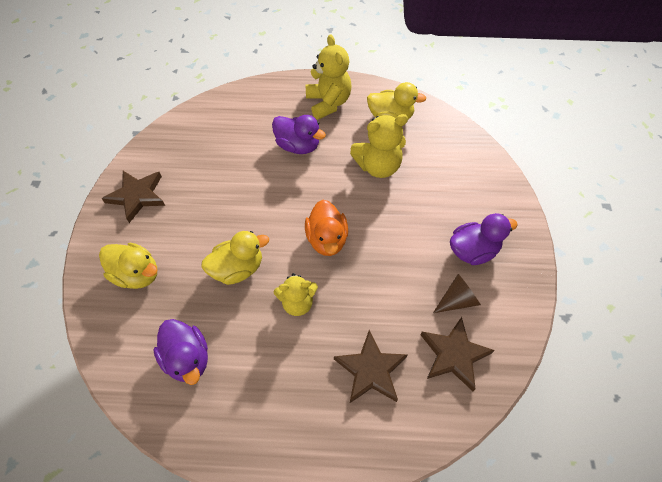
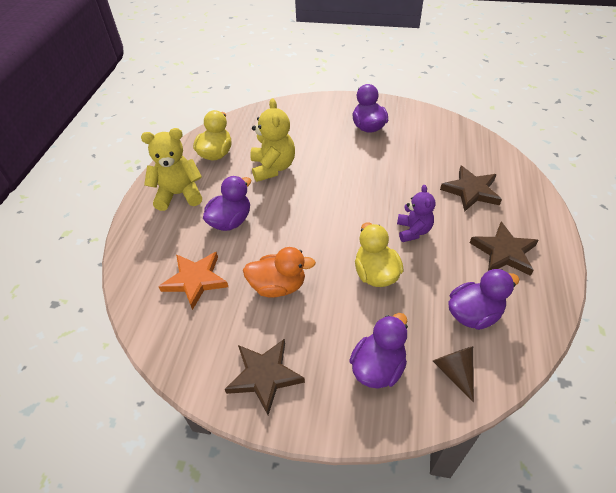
camera: 80 degrees left, 10 degrees down
yellow duck [99,243,157,289] -> purple duck [349,313,408,389]
yellow teddy bear [274,273,318,316] -> purple teddy bear [397,185,435,242]
orange duck [305,200,348,256] -> orange duck moved to [243,247,316,298]
brown star [420,317,495,391] -> brown star moved to [470,222,539,276]
brown cone [433,274,481,313] -> brown cone moved to [433,346,474,402]
none -> orange star [158,252,228,310]

